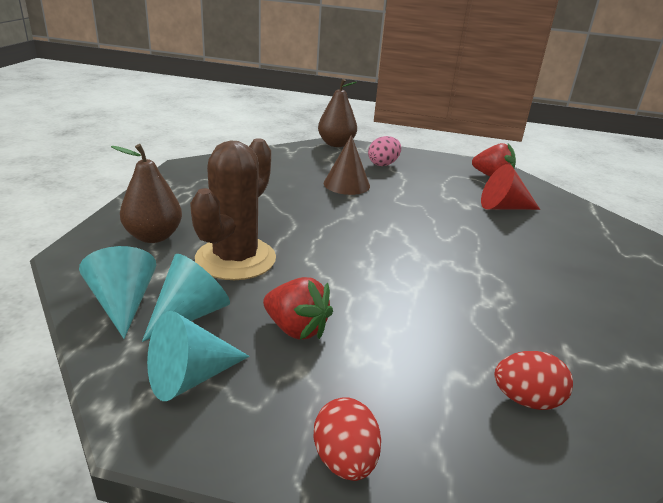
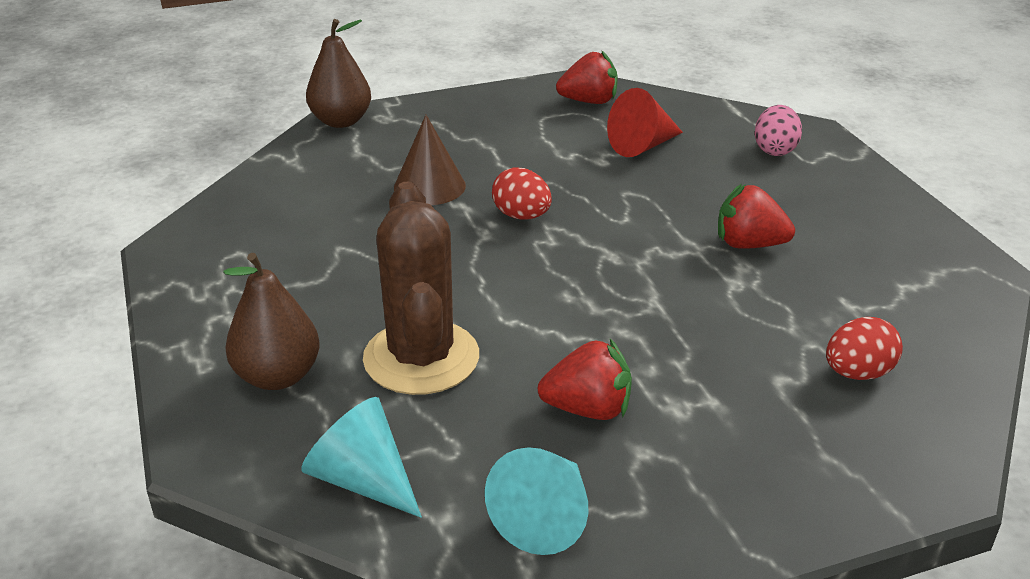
camera: 30 degrees left, 5 degrees up
turquoise cone [142,254,230,342] -> none
red egg [314,398,381,481] -> red egg moved to [492,167,552,220]
pink egg [368,136,401,166] -> pink egg moved to [755,105,802,156]
none -> red strawberry [718,184,795,249]

